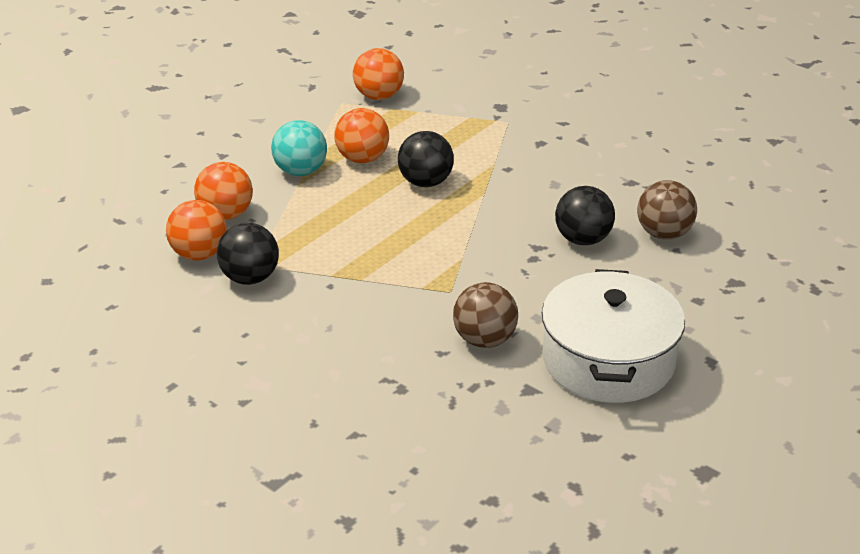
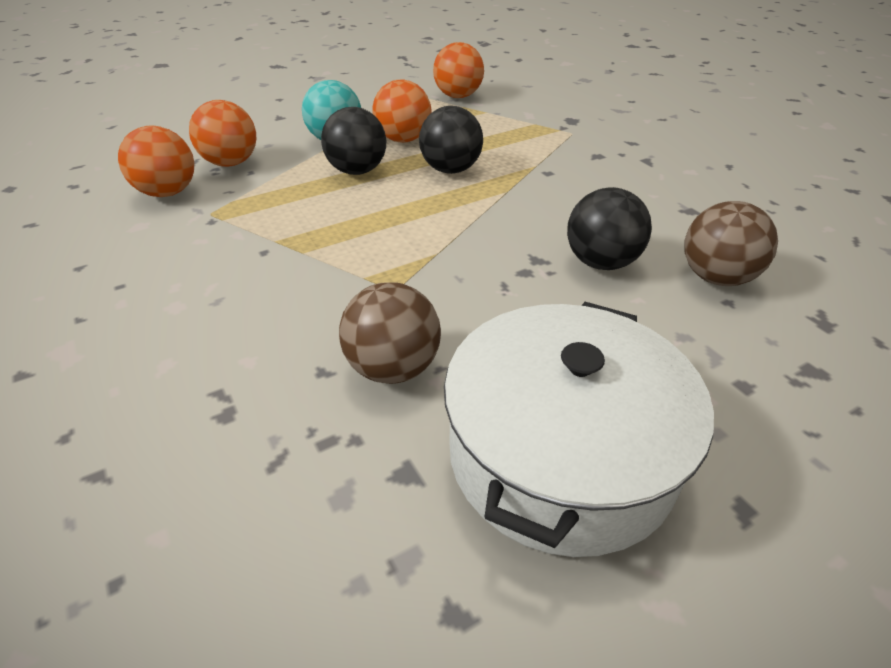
camera: 20 degrees right, 5 degrees up
black ball [217,223,279,285] -> black ball moved to [321,107,386,175]

